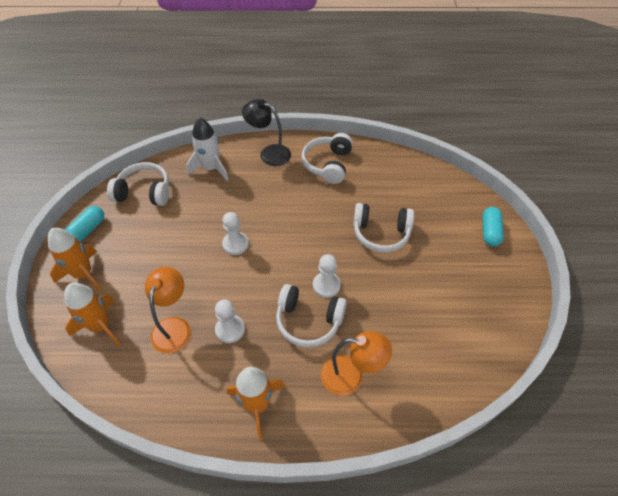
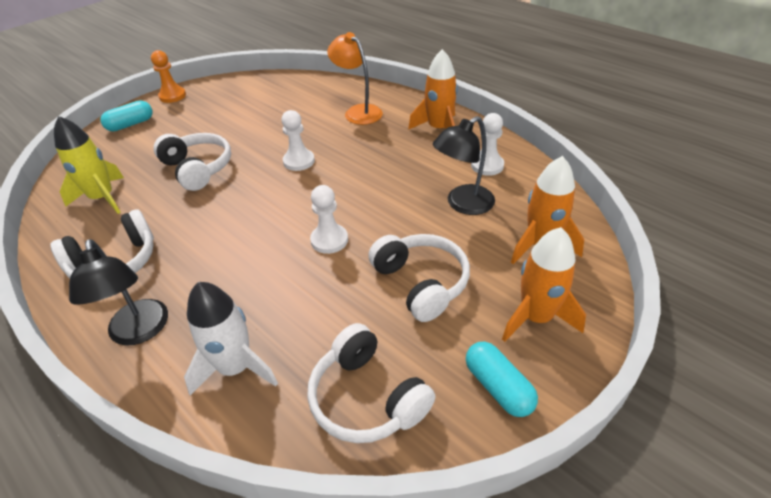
camera: 135 degrees left, 10 degrees down
turquoise capsule [65,206,104,242] -> turquoise capsule turned 75 degrees clockwise [466,342,538,417]
orange lamp [145,267,191,353] -> black lamp [433,116,495,215]
white pawn [215,299,245,343] -> white pawn moved to [471,113,504,176]
white headphones [276,284,347,348] -> white headphones moved to [368,234,470,322]
none -> yellow rocket [54,116,124,214]
none -> orange pawn [151,50,186,103]

